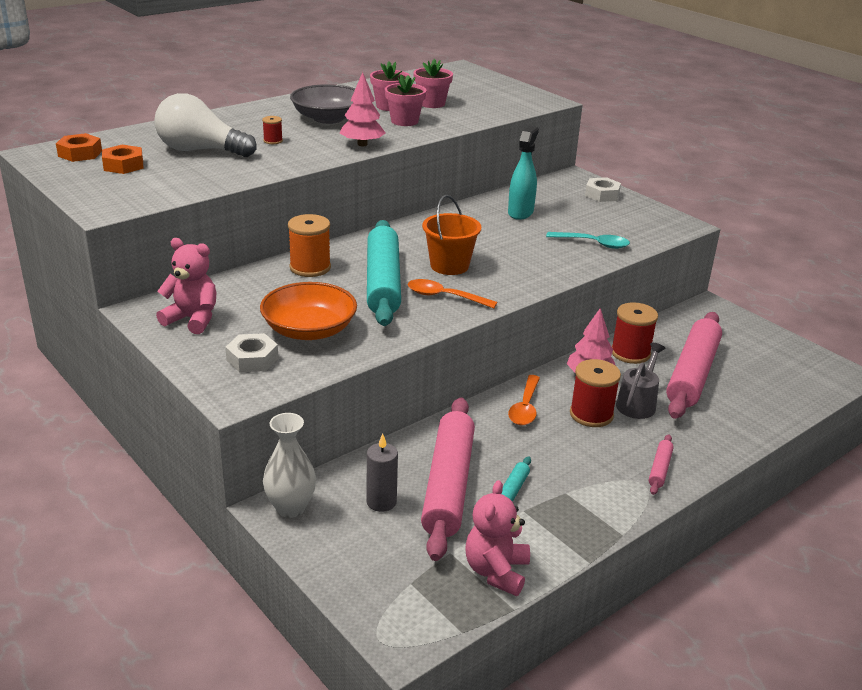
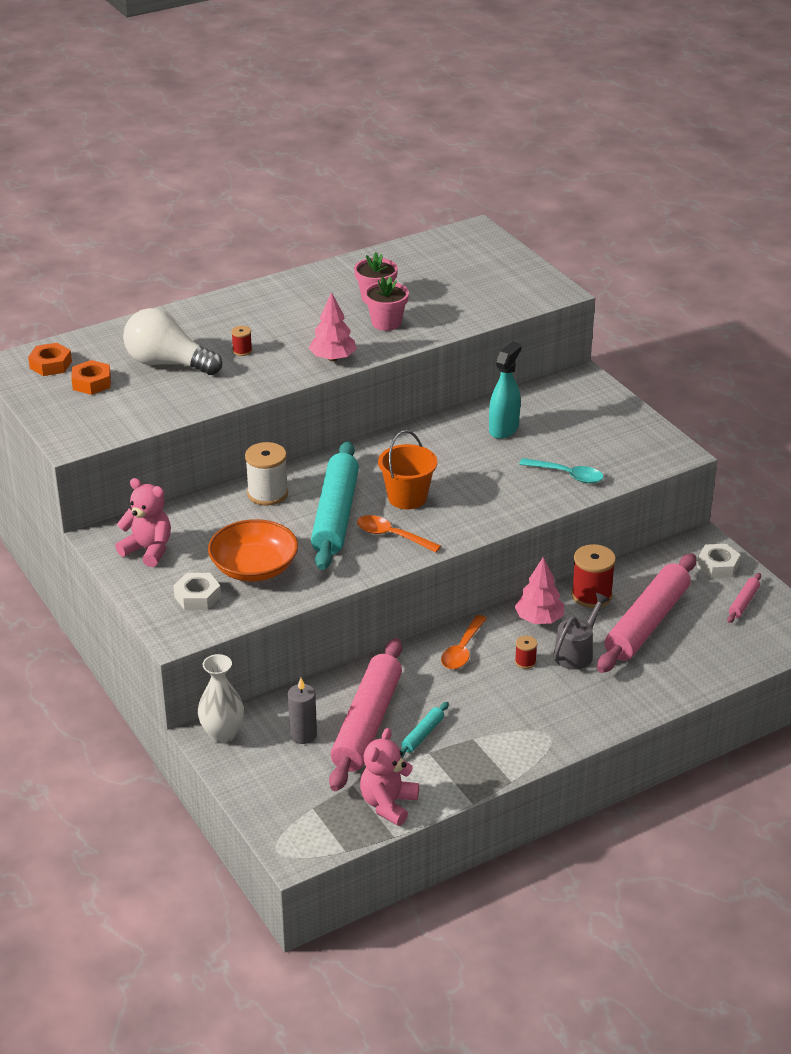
camera: 10 degrees right, 5 degrees up
orange spool [288,214,331,277] -> white spool [245,442,288,506]
grey bowl [290,84,355,124] -> none
pink flower pot [413,59,453,108] -> none
red spool [570,359,621,427] -> red spool [515,636,537,669], size x0.50
white nut [585,177,621,202] -> white nut moved to [697,544,740,578]
pink rolling pin [649,434,674,495] -> pink rolling pin moved to [727,573,761,623]

